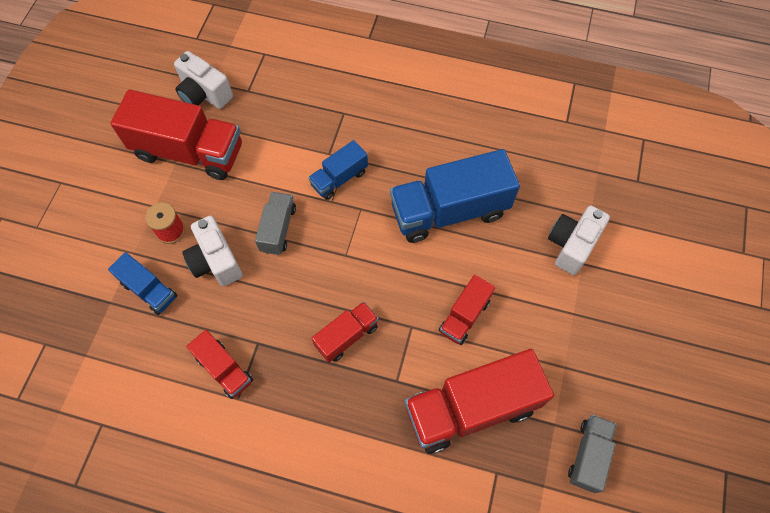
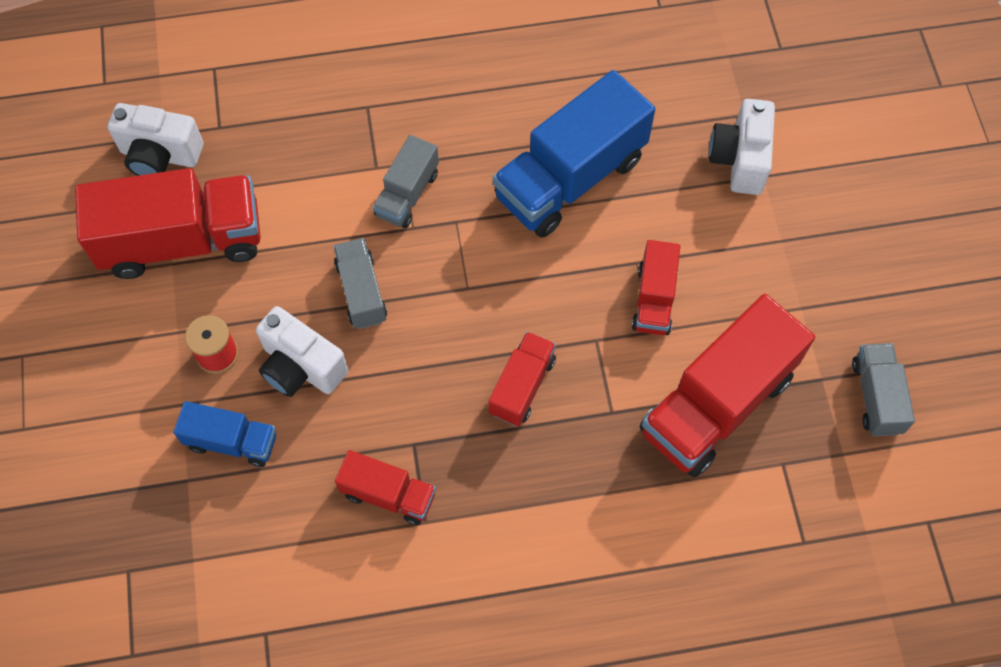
camera: 25 degrees left, 0 degrees up
blue truck [308,140,368,200] -> grey truck [373,135,439,228]

